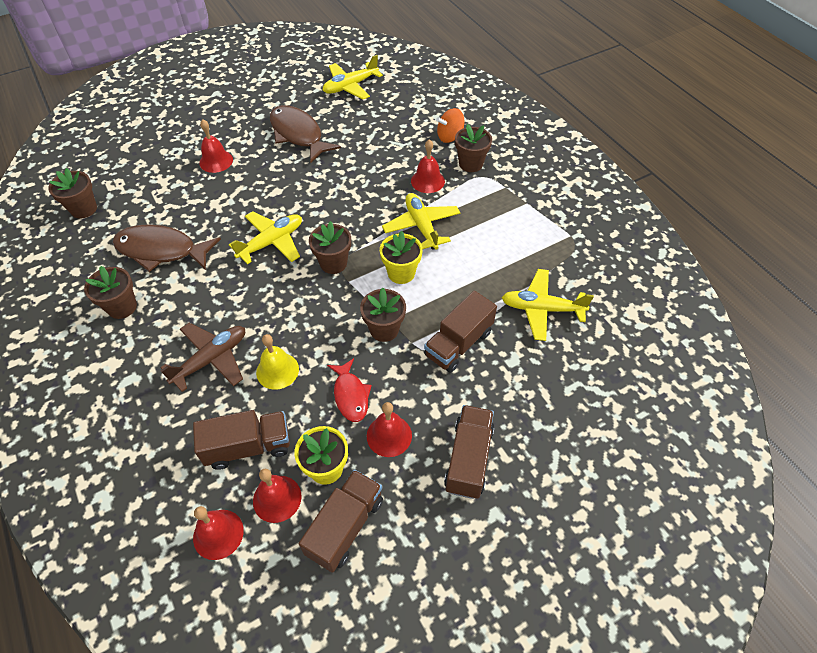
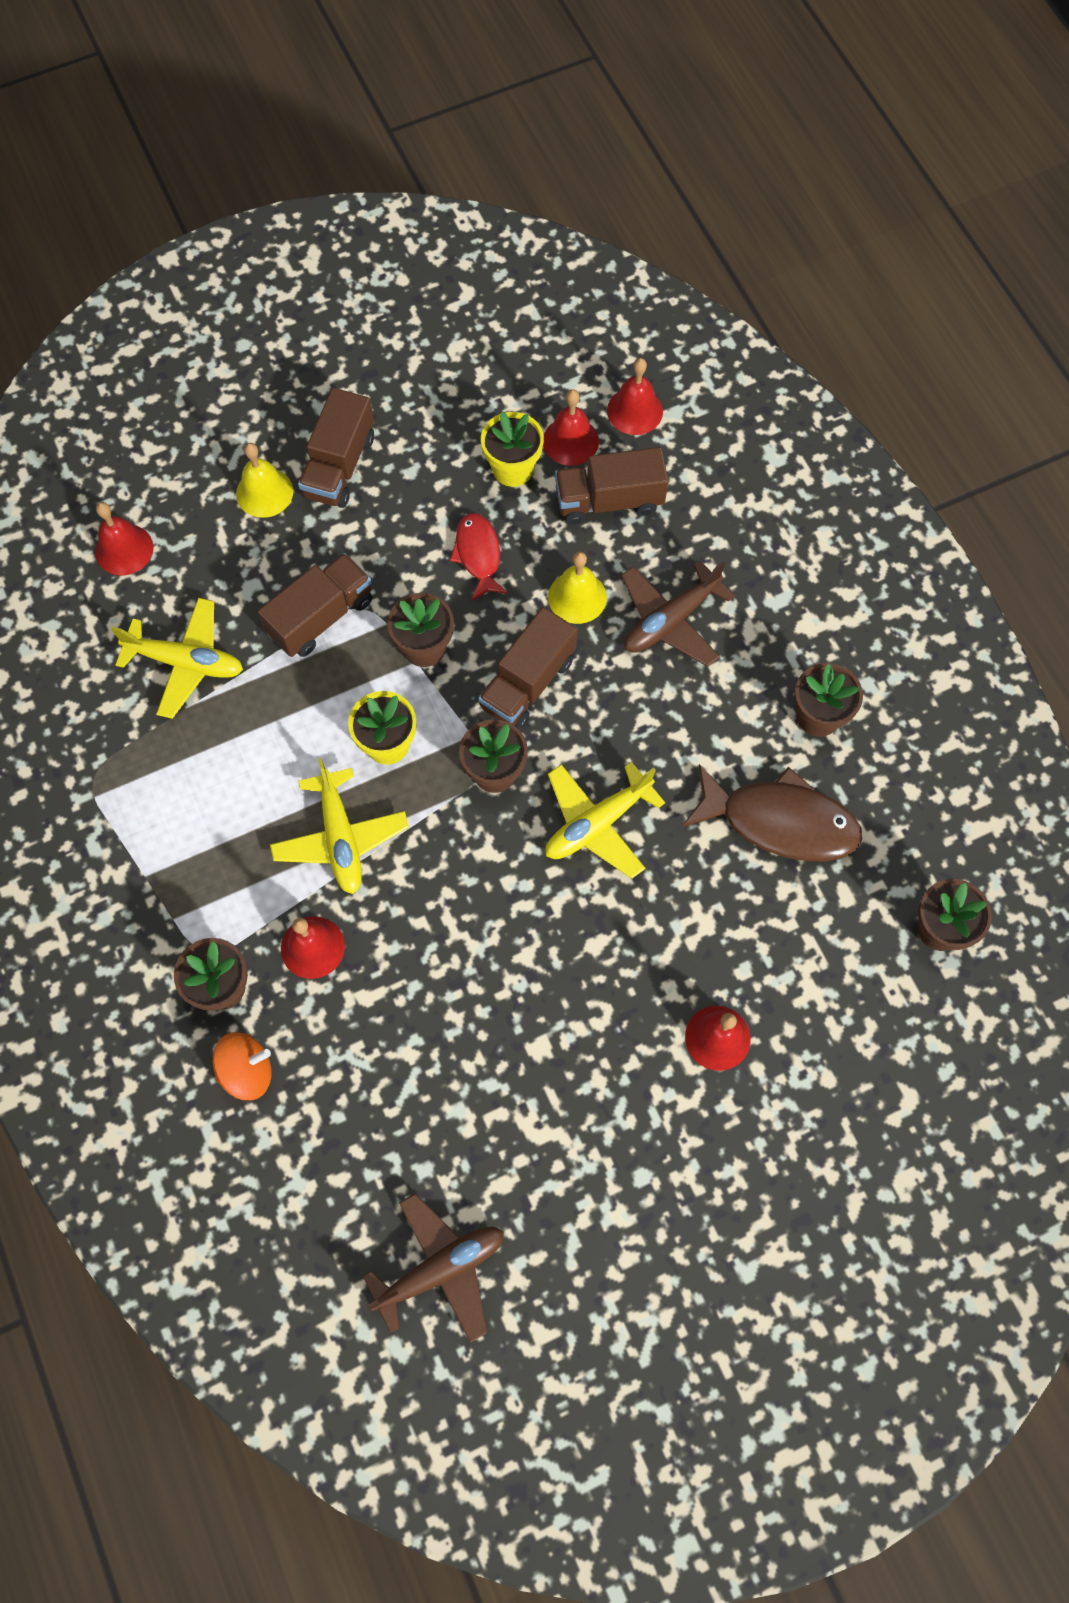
camera: 175 degrees left, 15 degrees up
brown fish [270,105,341,163] -> none
brown truck [299,469,383,573] -> brown truck moved to [478,607,577,730]
yellow plane [323,55,383,99] -> brown plane [363,1193,504,1343]
red bell [367,402,412,457] -> red bell moved to [95,502,154,575]
none -> yellow bell [236,443,293,518]

